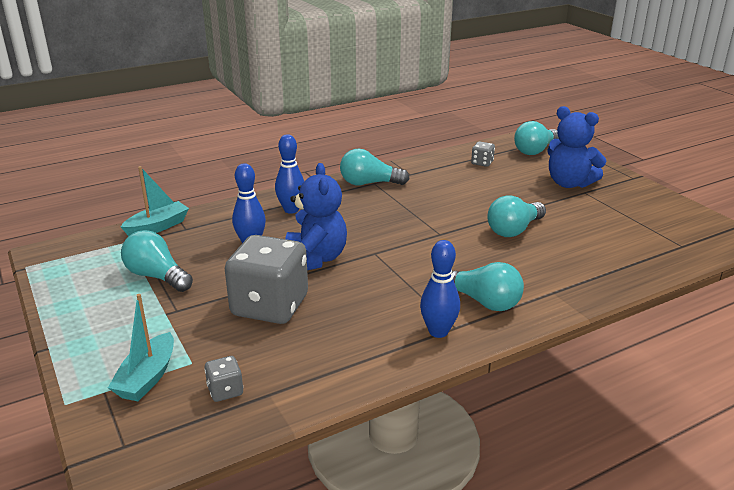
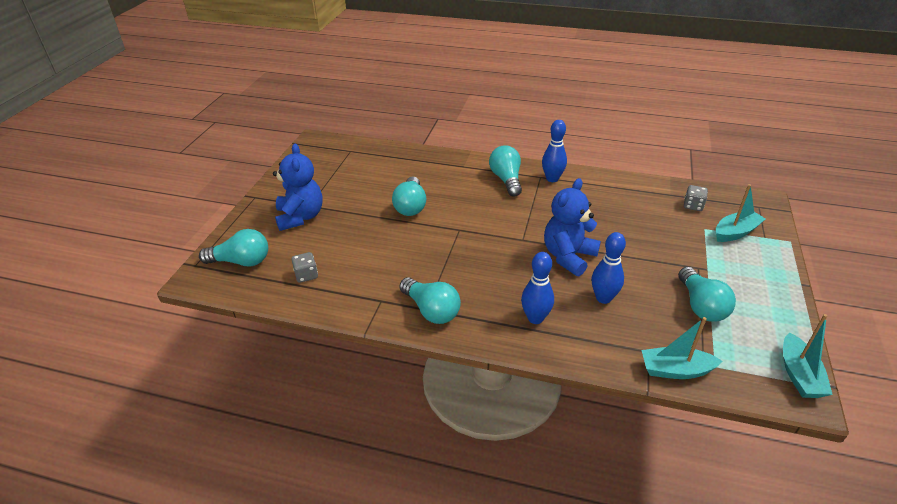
camera: 135 degrees left, 10 degrees up
grey dice [225,235,308,324] -> none
turquoise light bulb [487,195,546,237] -> turquoise light bulb turned 90 degrees clockwise [392,176,426,216]
none -> turquoise boat [783,314,833,398]

